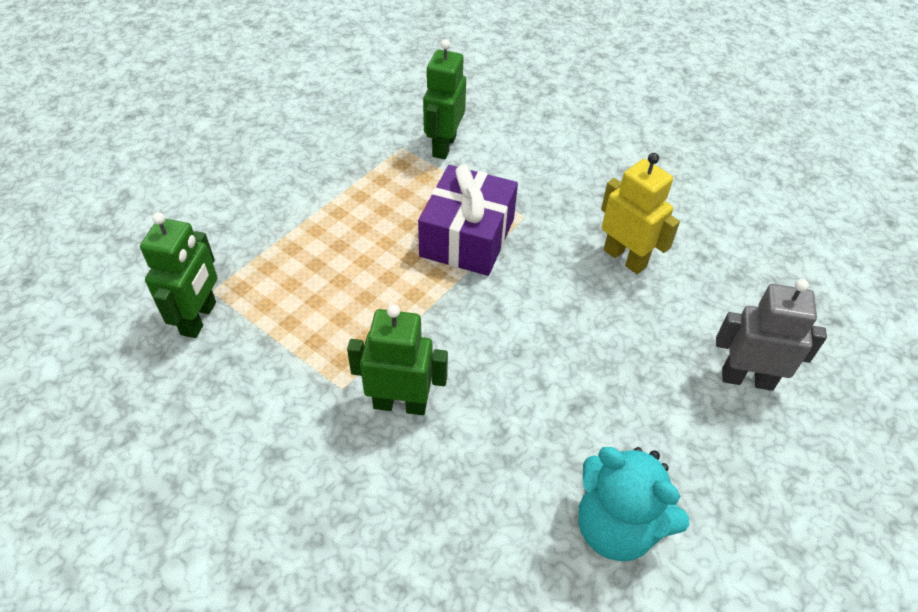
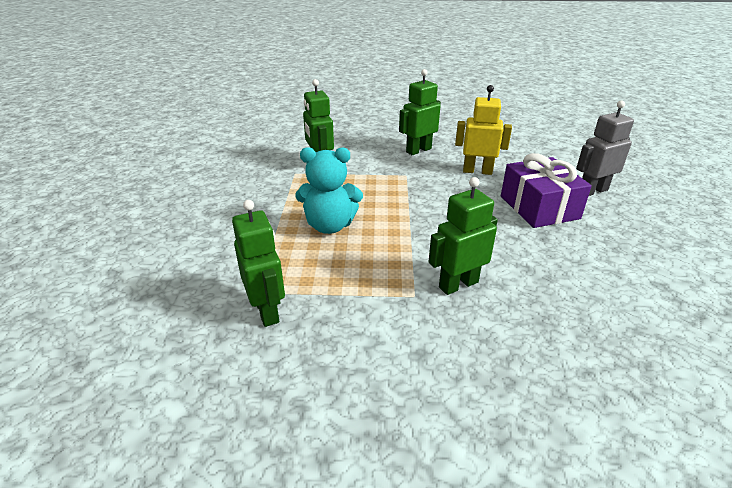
camera: 35 degrees left, 15 degrees down
purple gift [418,164,518,276] -> purple gift moved to [501,153,592,228]
turquoise teddy bear [578,447,689,561] -> turquoise teddy bear moved to [296,147,363,234]
none -> green robot [399,69,441,155]

